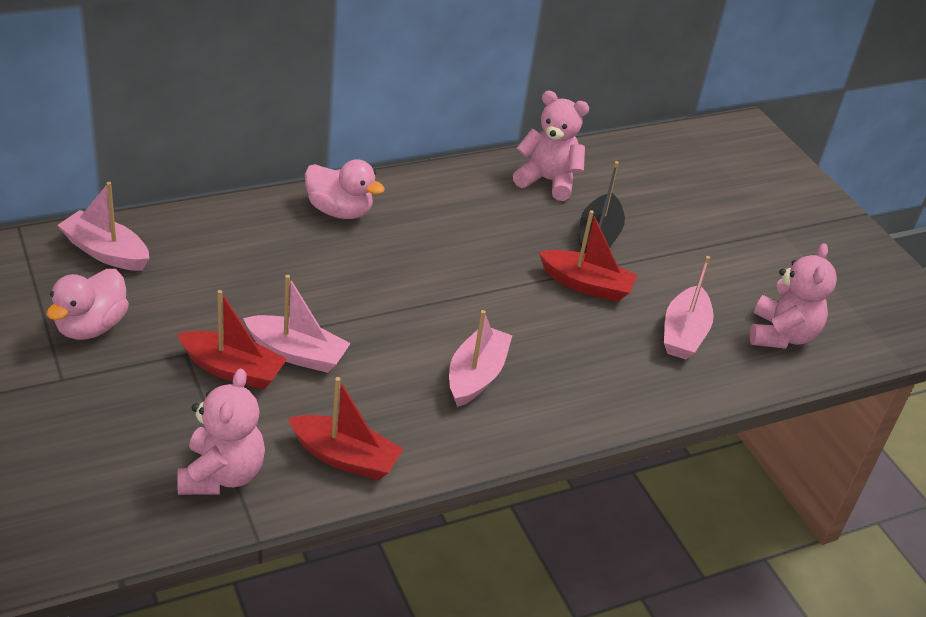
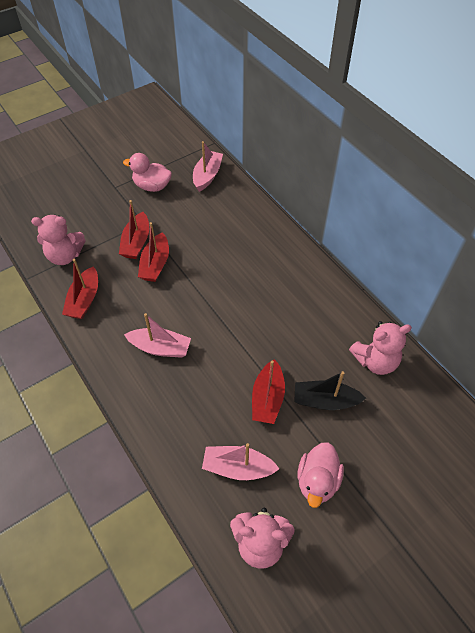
camera: 85 degrees right, 15 degrees up
pink boat [243,275,351,373] -> red boat [138,222,169,282]
pink duck [305,159,385,219] -> pink duck moved to [297,442,344,508]
pink teddy bear [513,91,589,201] -> pink teddy bear turned 60 degrees clockwise [349,321,412,375]

